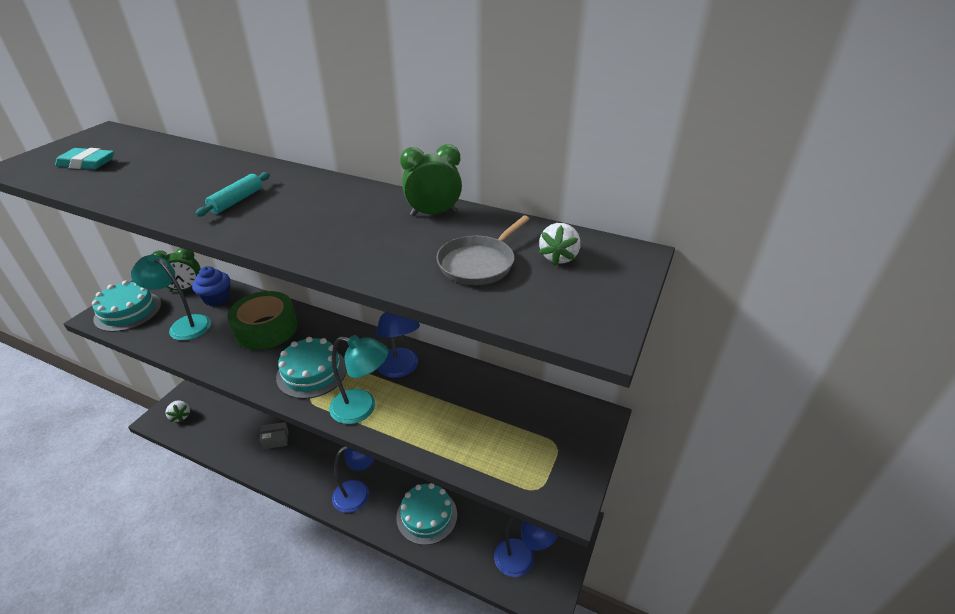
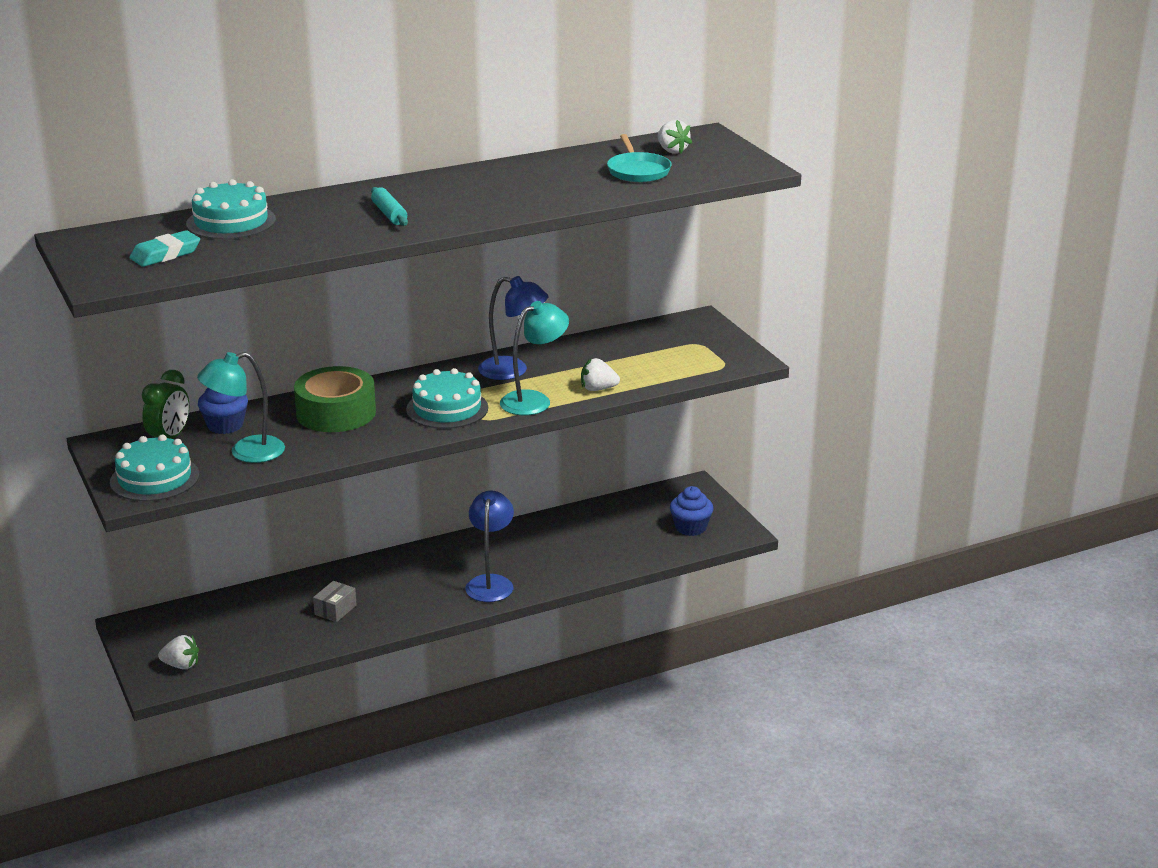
camera: 50 degrees left, 10 degrees down
turquoise cake [396,483,457,545] -> turquoise cake moved to [186,179,276,239]
green clock [400,144,462,216] -> none
grey pan [436,216,529,285] -> turquoise pan [607,134,672,182]
blue lamp [494,516,558,577] -> blue cupcake [670,486,714,536]
none -> white strawberry [581,358,620,391]

